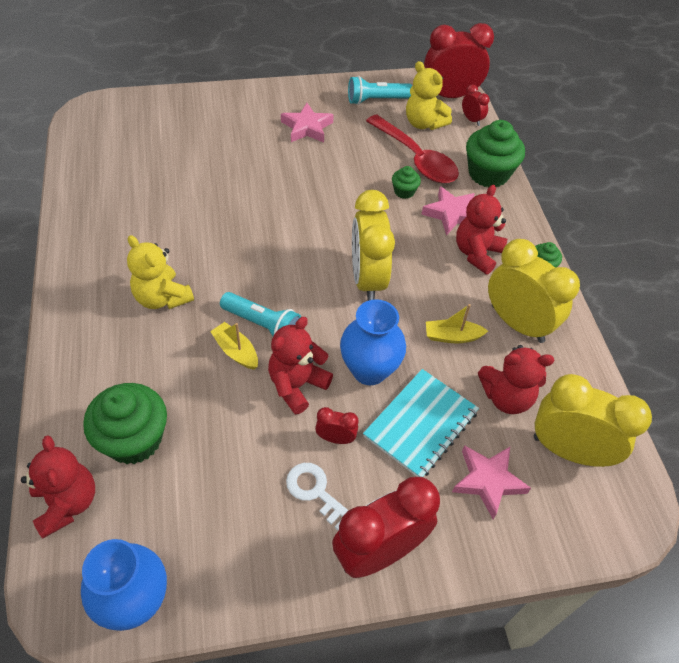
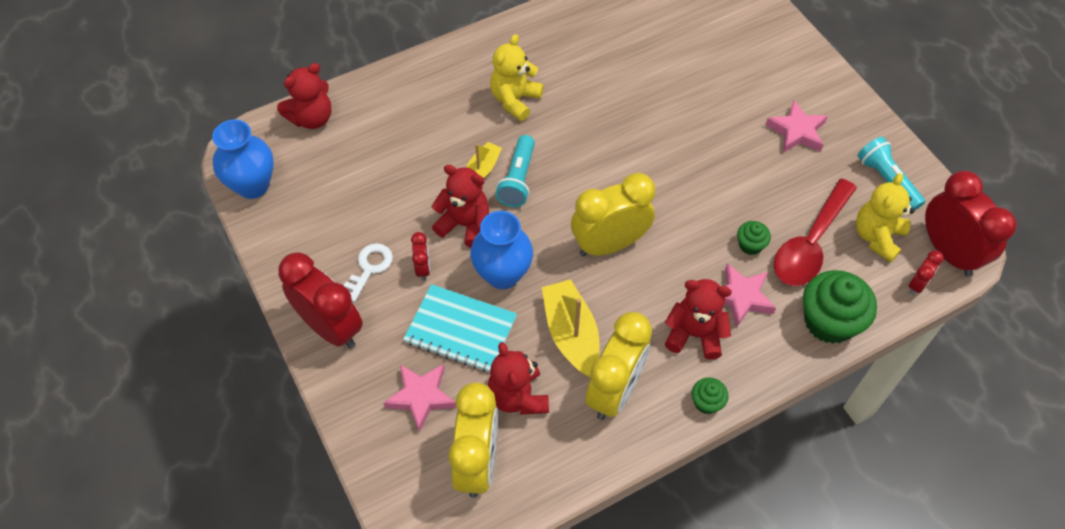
camera: 75 degrees right, 5 degrees up
green cupcake [83,383,167,464] -> none
yellow boat [426,304,488,343] -> yellow boat [542,279,600,377], size x1.69

